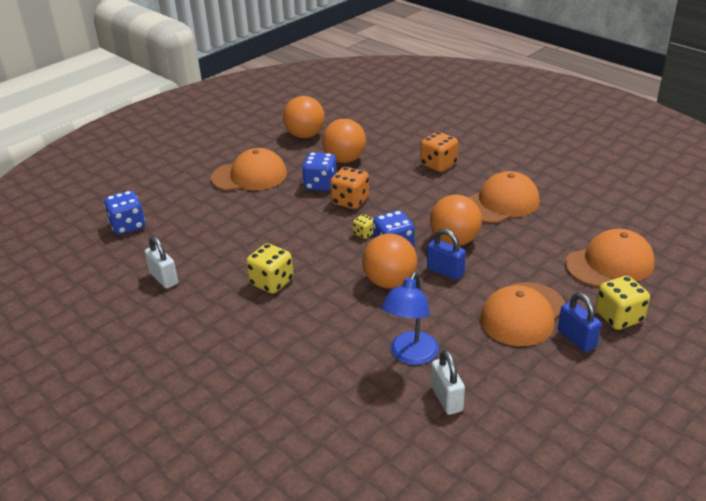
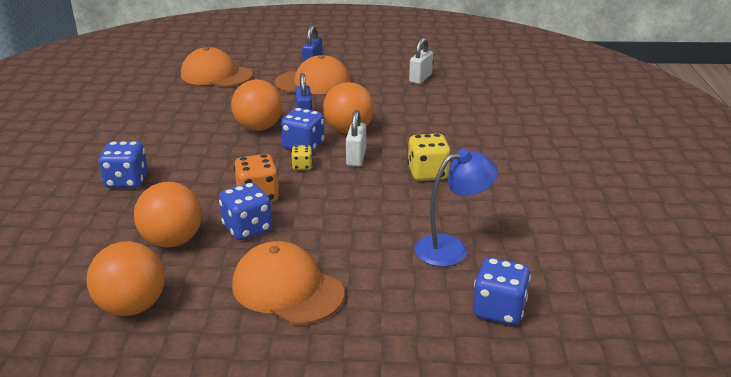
camera: 135 degrees left, 5 degrees down
white padlock [145,236,178,289] -> white padlock moved to [346,110,366,167]
blue lamp [382,272,439,365] -> blue lamp moved to [414,149,498,267]
orange dice [420,132,458,172] -> blue dice [98,141,148,188]
orange cap [468,171,540,223] -> none
yellow dice [595,276,650,330] -> none

